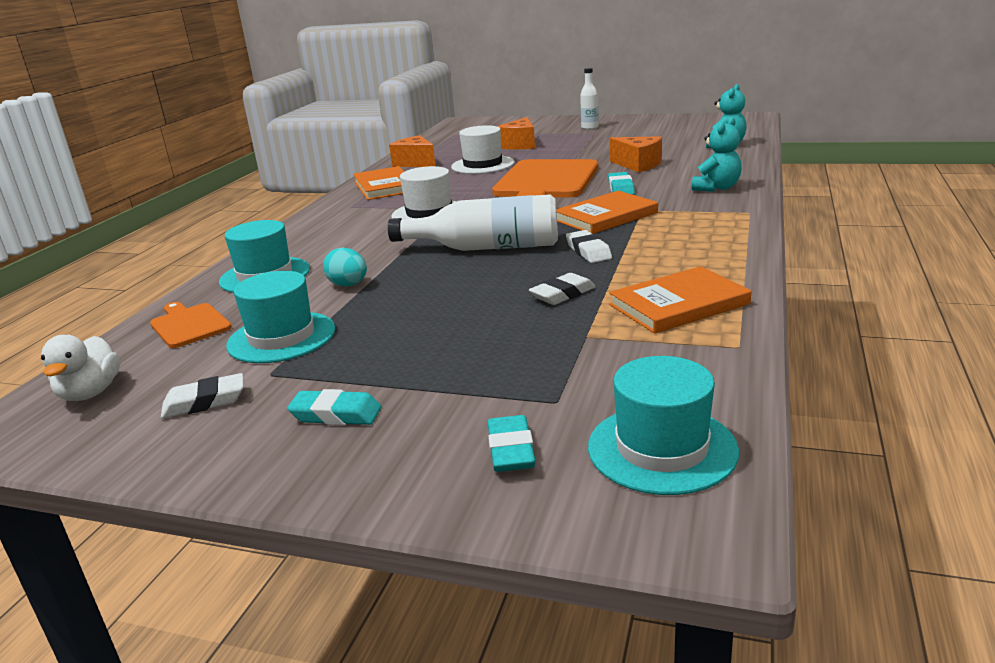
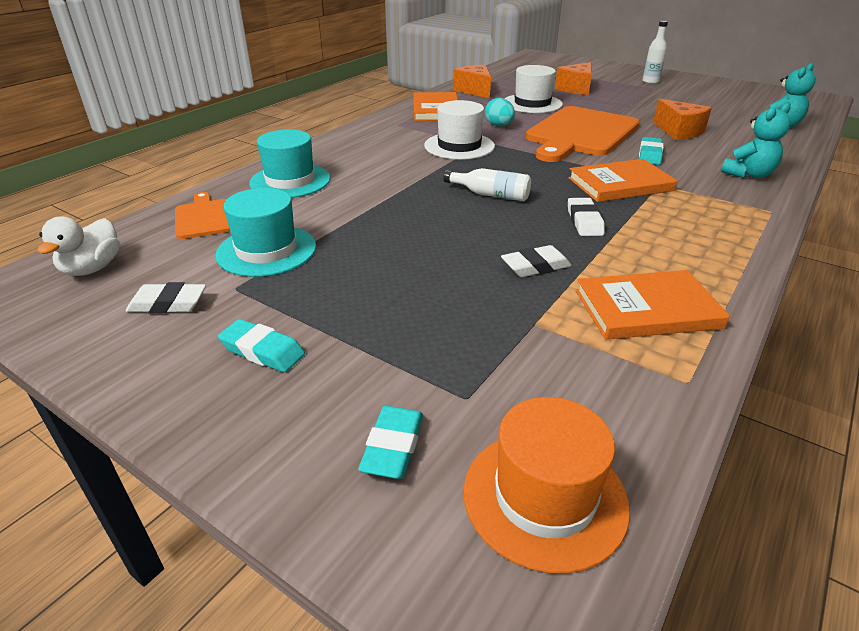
camera: 15 degrees right, 10 degrees up
turquoise egg [323,247,367,286] -> turquoise egg moved to [485,98,515,126]
white bottle [388,194,558,251] -> white bottle [443,168,531,201], size x0.54
turquoise hat [588,356,739,495] -> orange hat [464,397,630,574]

